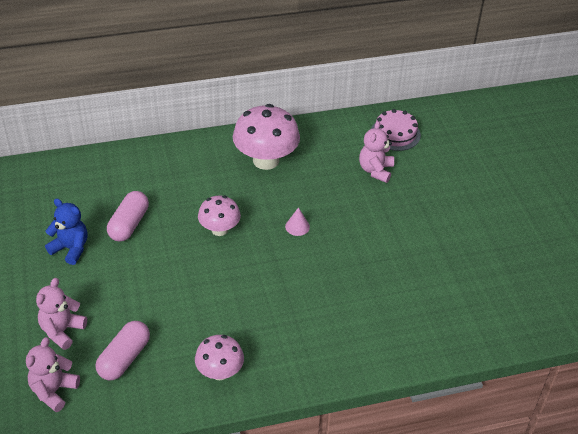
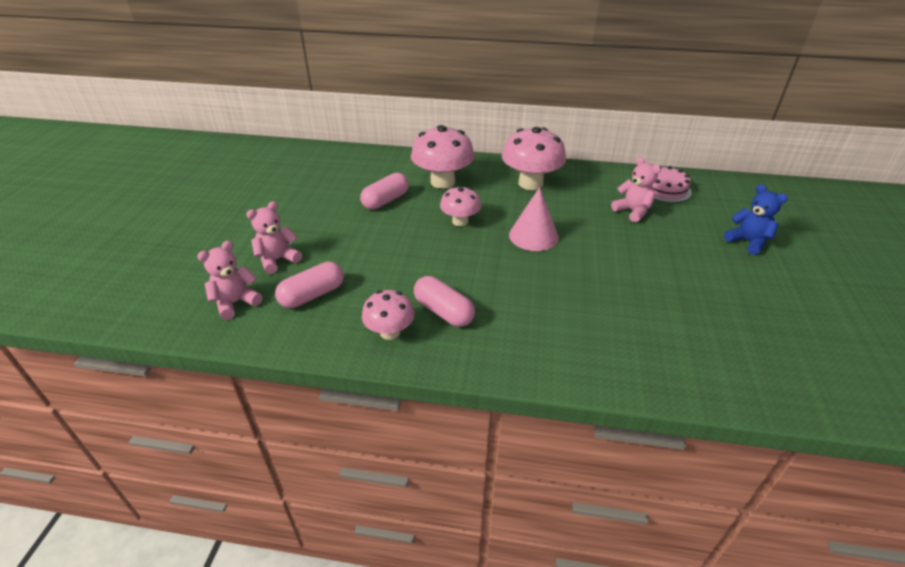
camera: 25 degrees right, 5 degrees down
blue teddy bear [45,199,88,265] -> blue teddy bear moved to [724,184,788,255]
pink cone [285,207,310,236] -> pink cone [509,187,559,251], size x2.02
pink teddy bear [359,121,394,183] -> pink teddy bear turned 105 degrees clockwise [611,157,661,222]
none -> pink mushroom [411,125,474,189]
none -> pink capsule [414,276,475,327]

